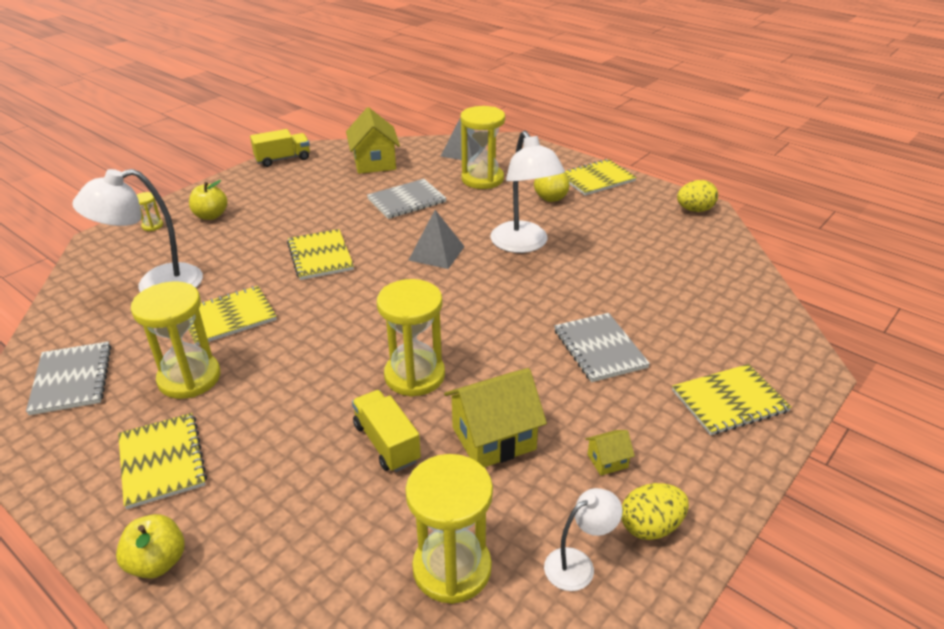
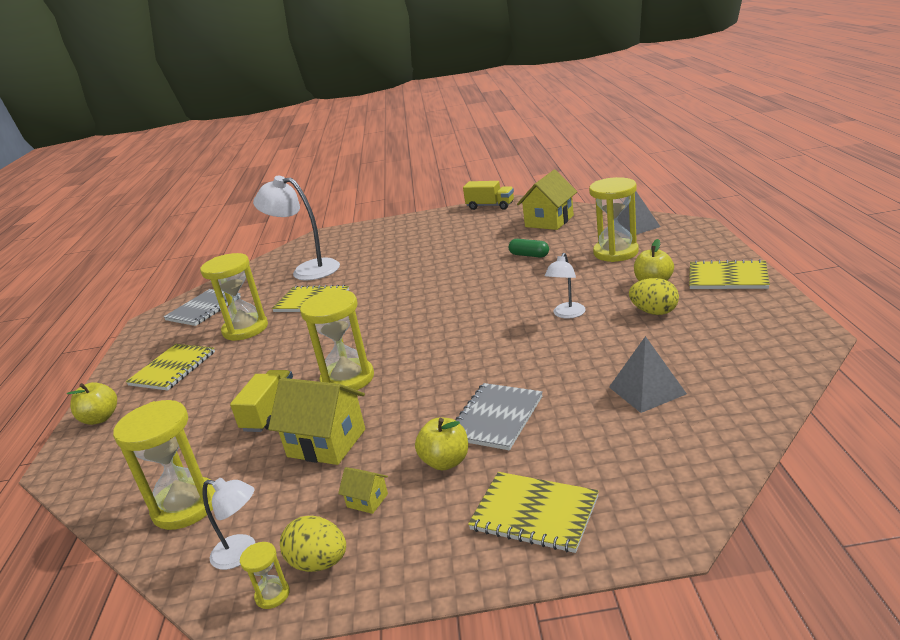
camera: 50 degrees right, 10 degrees down
yellow hourglass [137,192,163,231] -> yellow hourglass moved to [240,542,290,609]
yellow apple [189,180,228,220] -> yellow apple moved to [415,418,468,470]
yellow notebook [287,229,354,280] -> none
grey notebook [367,179,447,219] -> green capsule [509,239,549,258]
grey pyramid [409,210,465,269] -> grey pyramid moved to [609,336,687,413]
white lamp [491,130,565,253] -> white lamp [545,253,586,319], size x0.53
yellow egg [677,180,718,212] -> yellow egg moved to [629,278,679,315]

